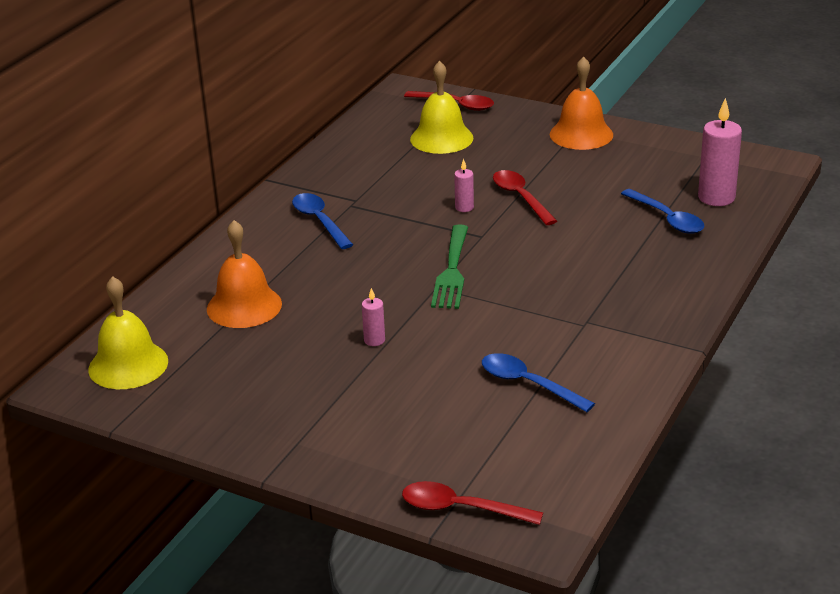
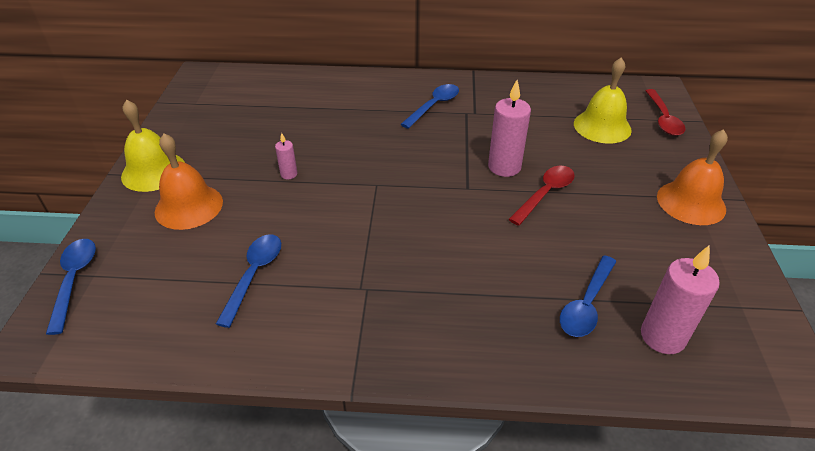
camera: 65 degrees right, 10 degrees up
yellow bell [88,276,168,389] -> yellow bell moved to [121,100,185,192]
orange bell [207,220,282,328] -> orange bell moved to [155,133,223,230]
red spoon [402,481,543,525] -> blue spoon [46,239,96,335]
green fork [431,225,468,309] -> none
pink candle [454,159,474,212] -> pink candle [488,80,531,177], size x1.97

